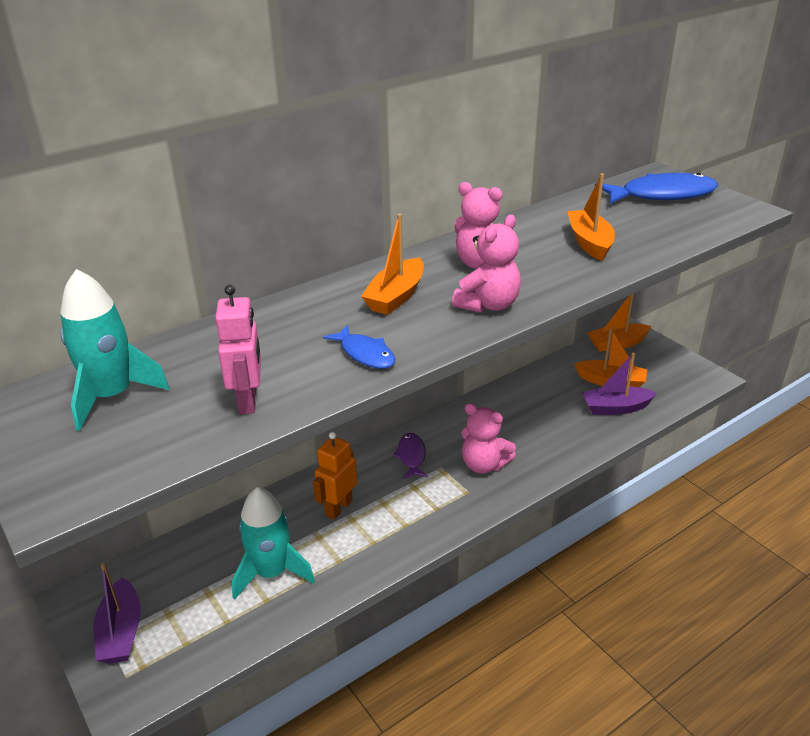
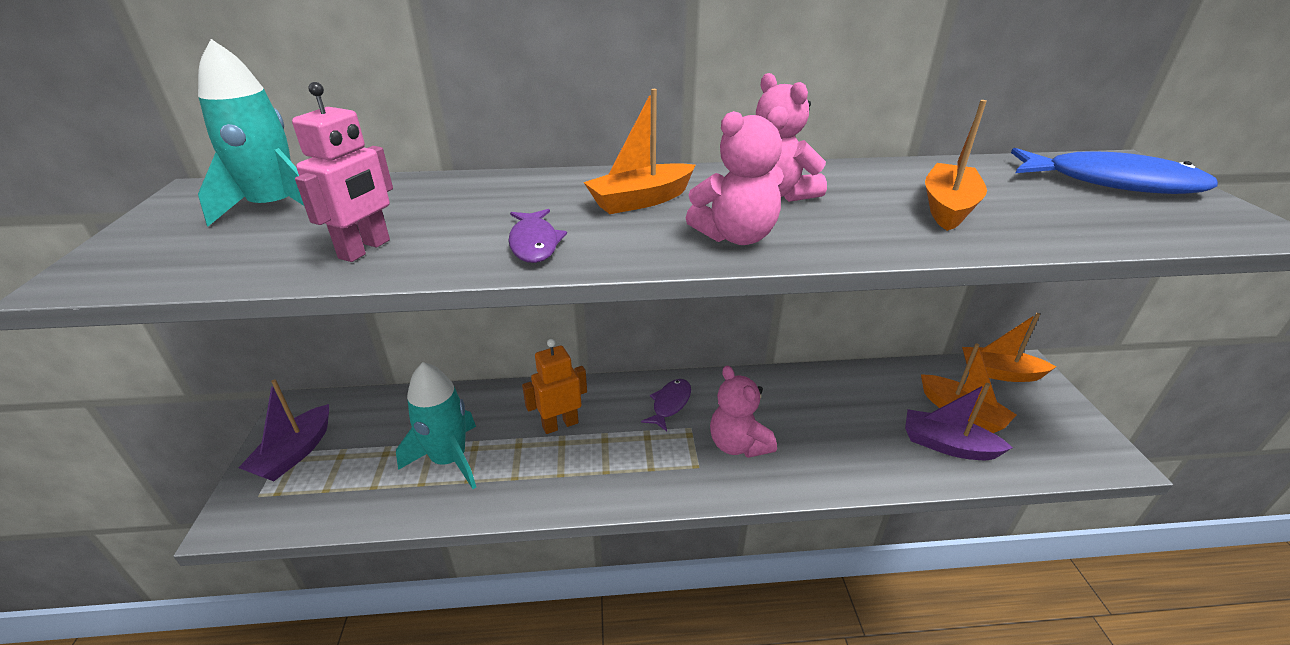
camera: 30 degrees right, 0 degrees up
blue fish [323,325,396,369] -> purple fish [509,209,567,263]

